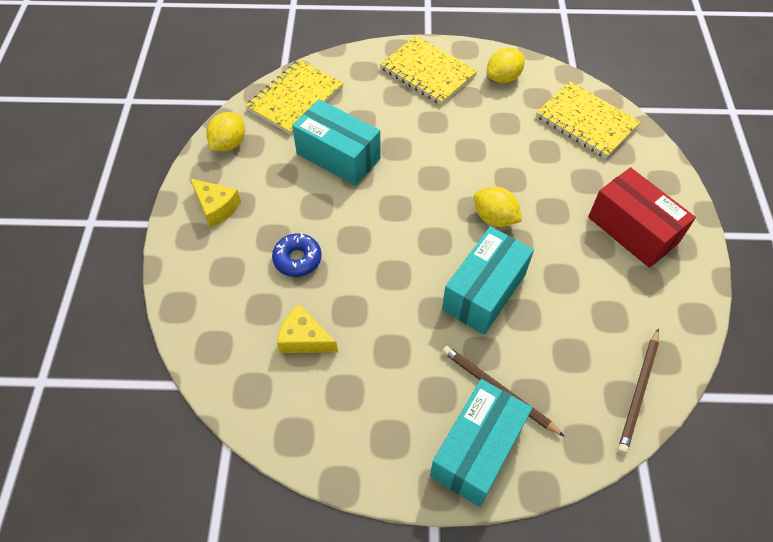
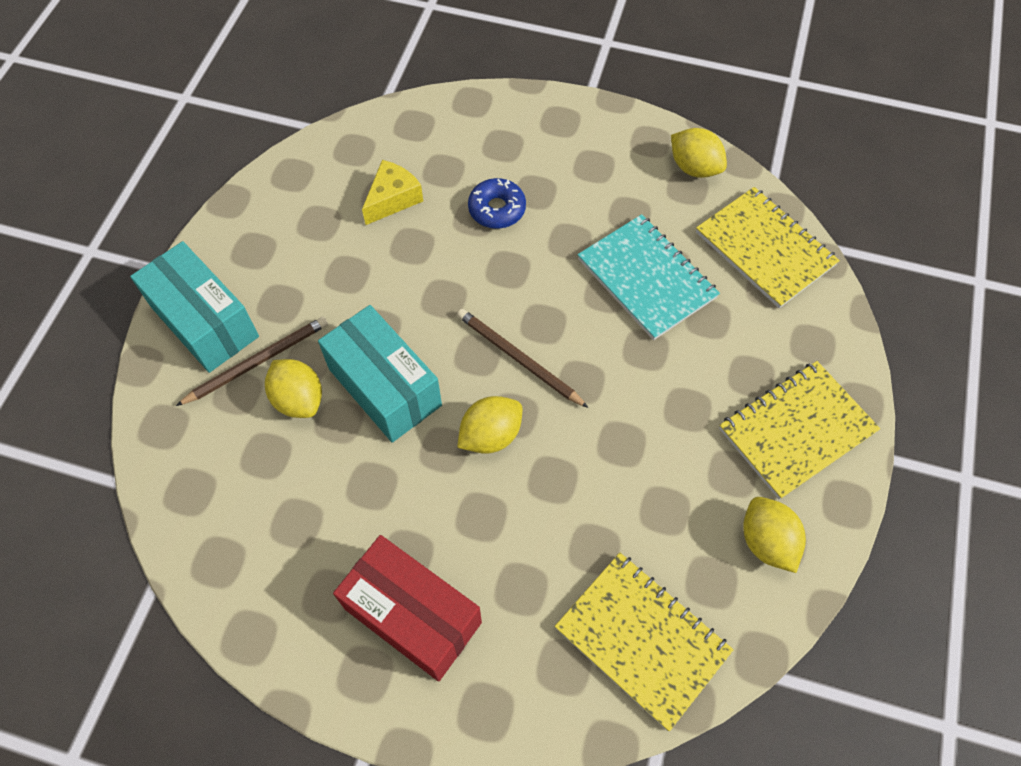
camera: 105 degrees right, 5 degrees up
yellow cheese [190,178,241,228] -> none
turquoise box [292,99,381,186] -> turquoise notebook [578,214,720,340]
yellow notebook [536,82,640,158] -> yellow notebook turned 75 degrees clockwise [555,553,734,731]
red box [588,167,696,268] -> red box turned 60 degrees clockwise [333,535,482,681]
brown pencil [618,329,659,454] -> brown pencil moved to [457,309,588,408]
none -> yellow lemon [265,359,322,418]

